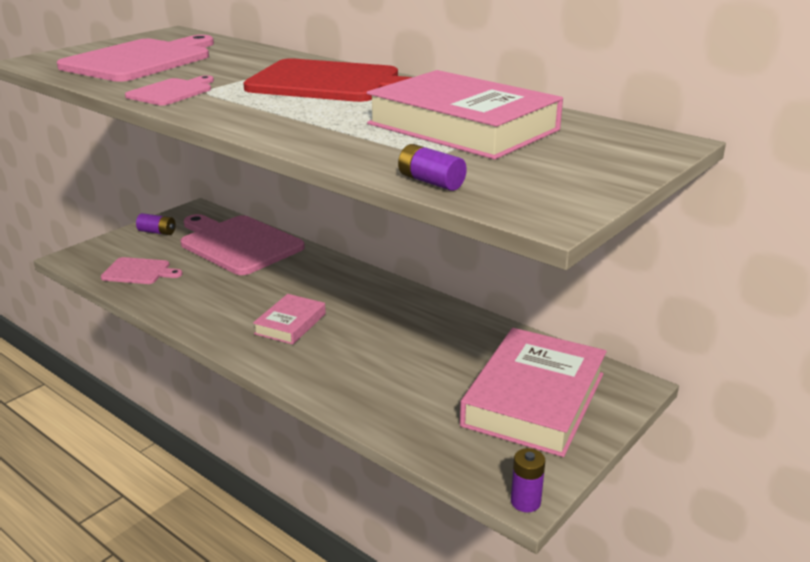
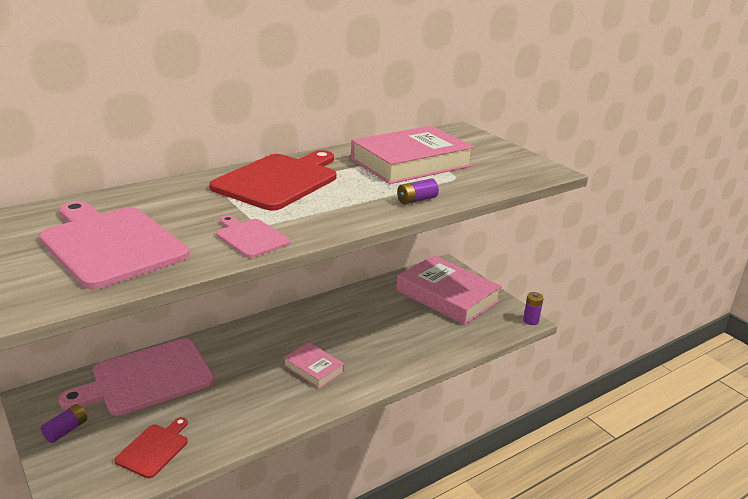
camera: 75 degrees left, 0 degrees up
pink cutting board [101,257,183,284] -> red cutting board [114,417,188,478]
purple battery [398,144,467,191] -> purple battery moved to [397,179,439,204]

